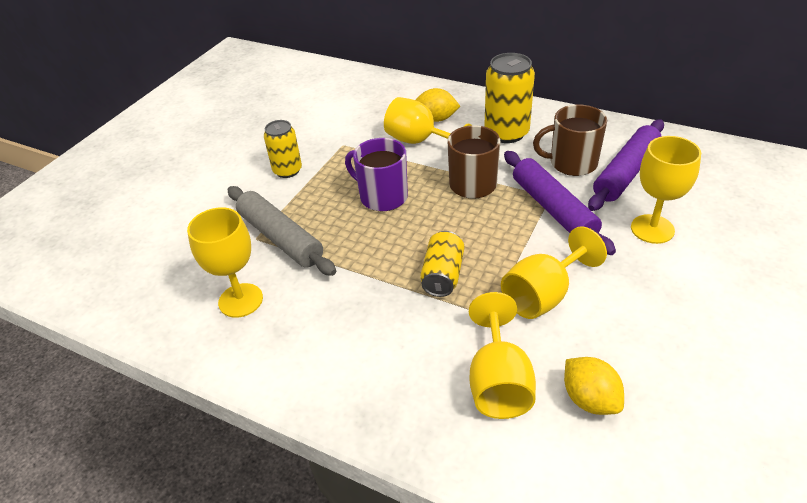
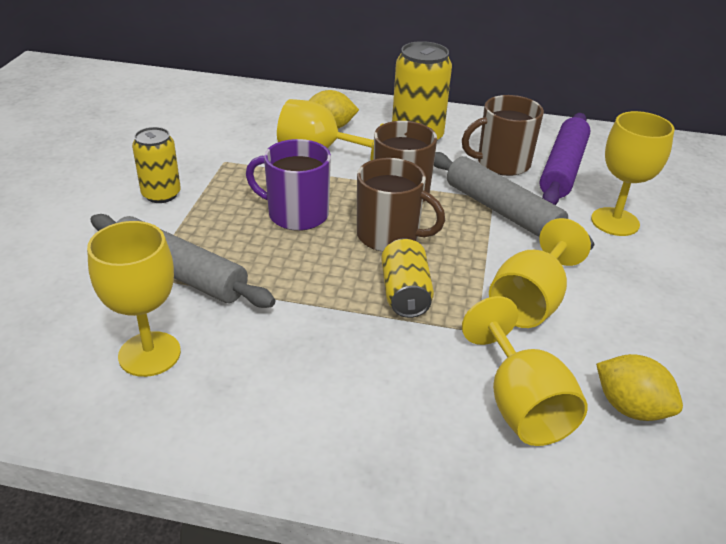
camera: 20 degrees left, 5 degrees down
purple rolling pin [504,151,616,255] -> grey rolling pin [434,152,595,250]
none -> brown mug [357,158,445,252]

